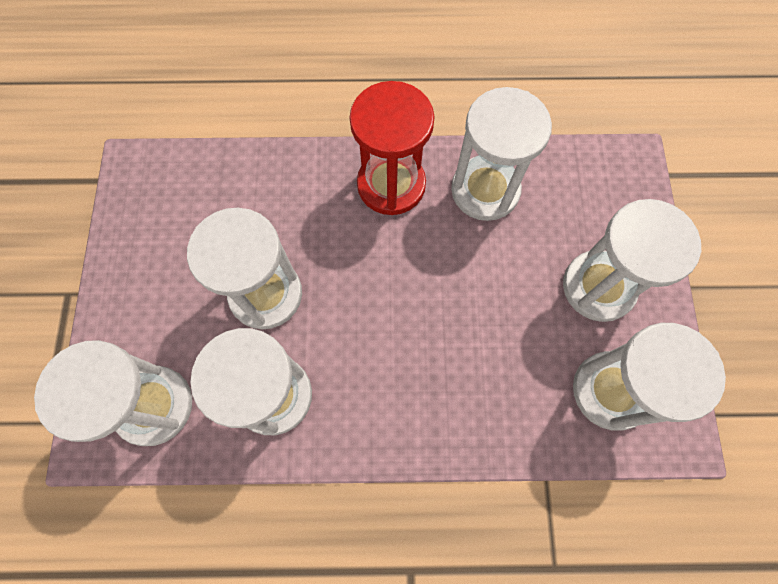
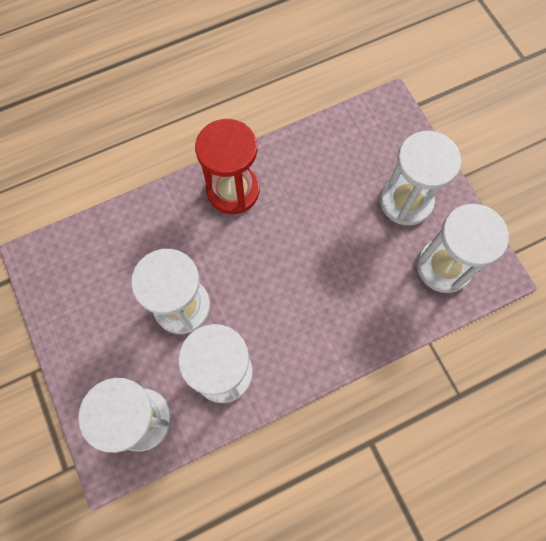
camera: 25 degrees left, 0 degrees up
white hourglass [451,87,552,221] -> none

